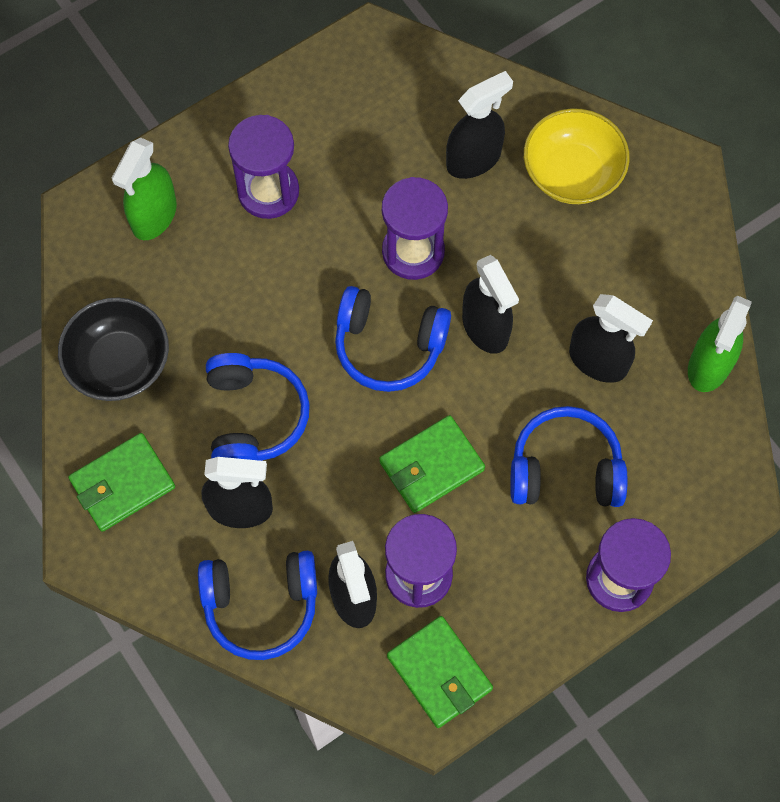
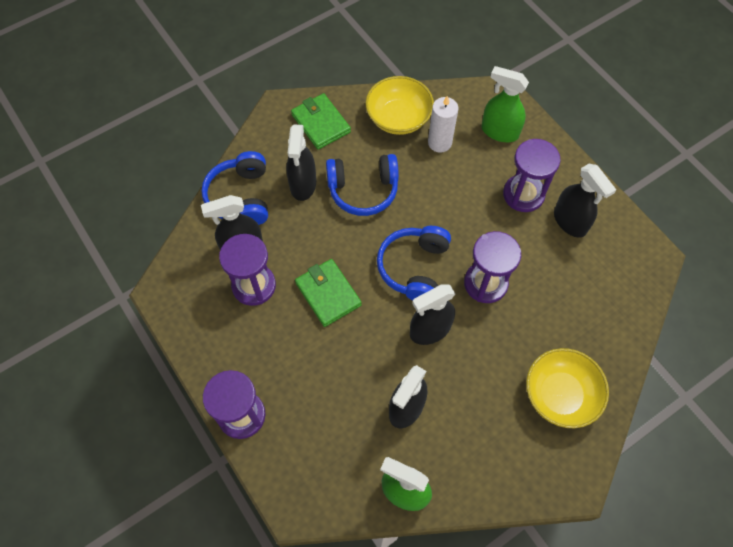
camera: 90 degrees right, 5 degrees down
black bowl [58,298,169,401] -> yellow bowl [365,76,434,135]
green wallet [387,616,493,728] -> none
black spray bottle [446,71,513,179] -> black spray bottle moved to [554,164,616,238]
blue headphones [510,406,627,507] -> none
none -> white candle [428,96,458,153]

